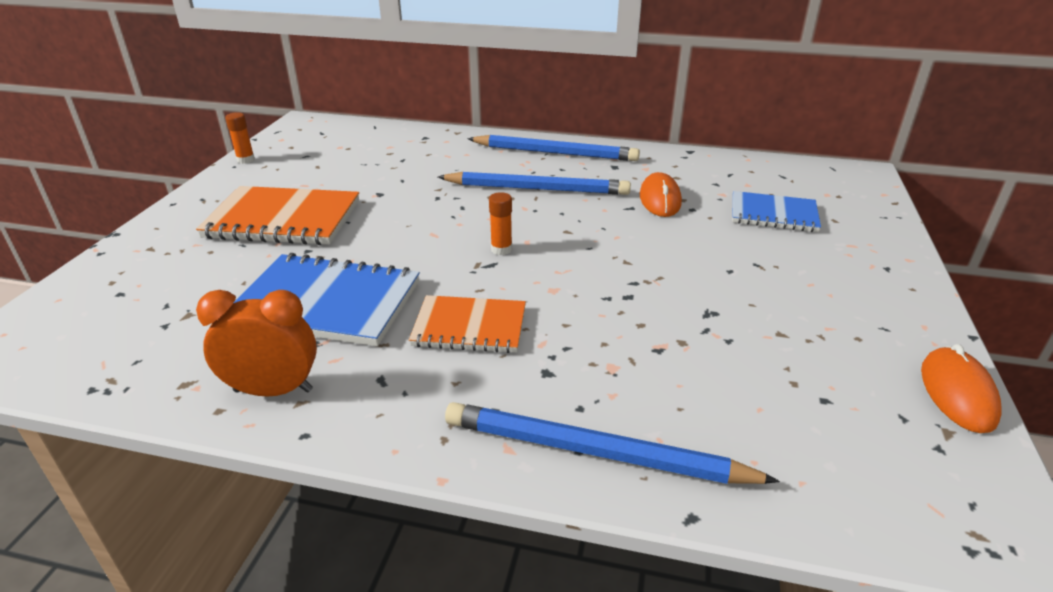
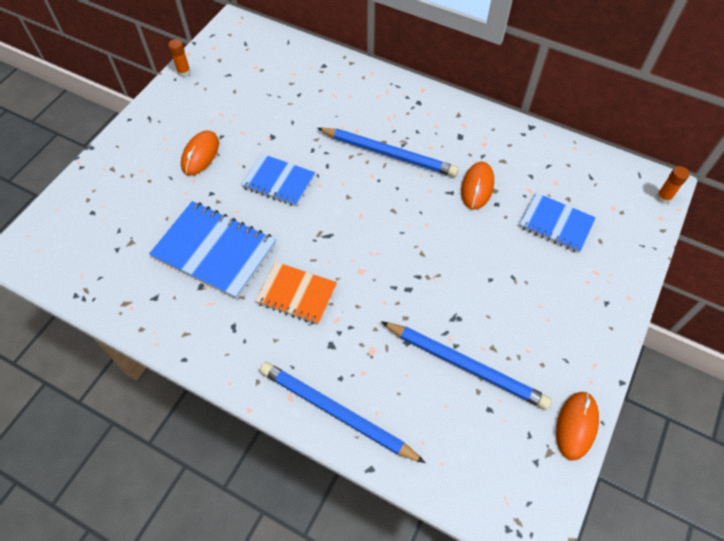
camera: 15 degrees right, 25 degrees up
orange notebook [196,186,359,245] -> orange mouse [181,130,219,175]
orange clock [196,290,317,397] -> none
blue pencil [467,135,640,161] -> blue pencil moved to [381,321,552,409]
orange glue stick [489,192,512,255] -> orange glue stick moved to [656,166,689,204]
none -> blue notebook [241,154,315,206]

